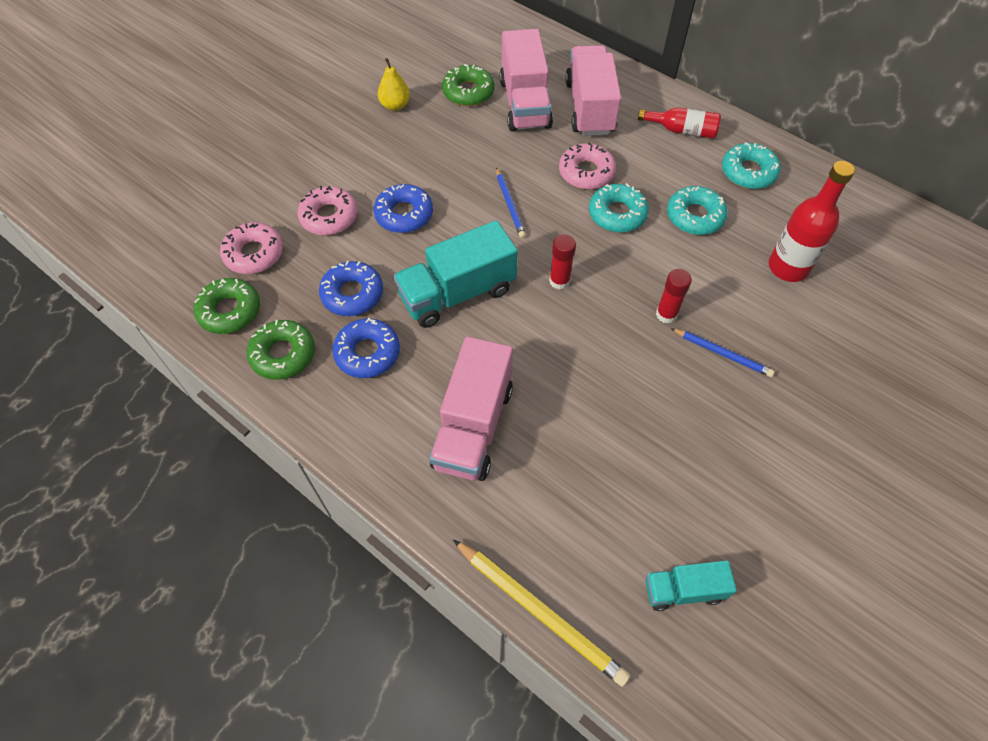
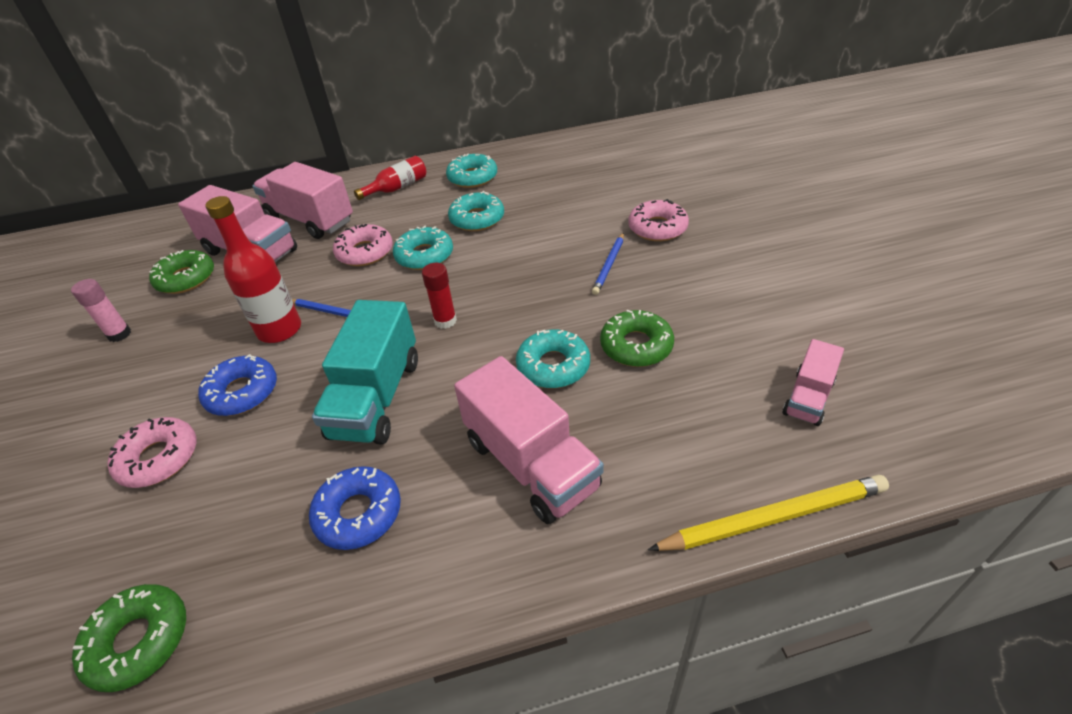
camera: 50 degrees left, 15 degrees down
pink donut [220,222,283,274] -> pink donut moved to [628,199,689,241]
green donut [247,320,315,380] -> green donut moved to [600,310,674,367]
blue donut [319,261,383,316] -> none
yellow pear [378,58,410,111] -> pink glue stick [71,279,131,342]
turquoise truck [645,560,737,611] -> pink truck [783,339,844,426]
red glue stick [656,269,692,324] -> none
blue pencil [671,328,775,377] -> blue pencil turned 135 degrees clockwise [592,233,624,295]
red bottle [769,161,855,282] -> red bottle moved to [205,196,301,343]
none -> turquoise donut [516,330,590,388]

